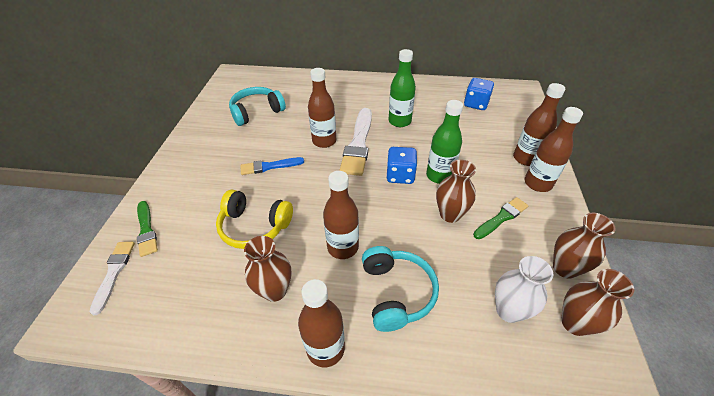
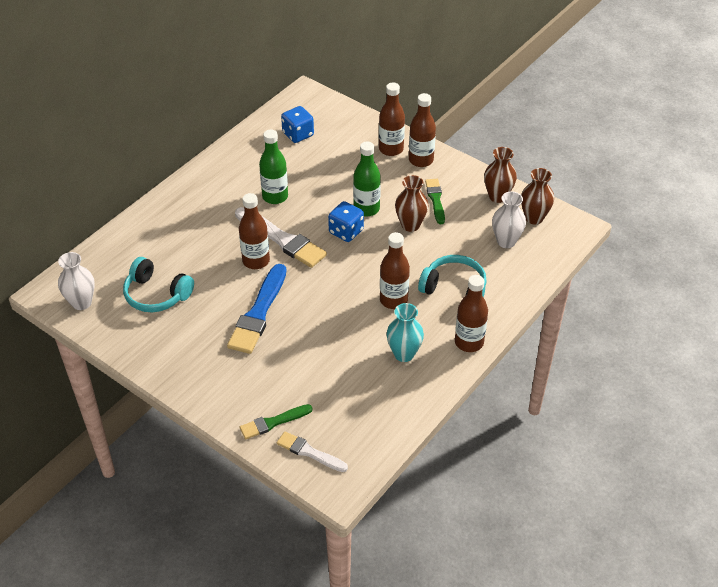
camera: 60 degrees left, 0 degrees up
green brush [137,201,158,257] -> green brush turned 150 degrees clockwise [240,404,313,439]
yellow headphones [216,190,293,249] -> none
turquoise headphones [229,87,286,126] -> turquoise headphones turned 60 degrees counterclockwise [123,257,194,312]
blue brush [241,157,304,175] -> blue brush [227,264,286,354], size x1.72
brown vase [244,236,291,302] -> turquoise vase [386,303,424,362]
none -> white vase [58,252,95,310]

